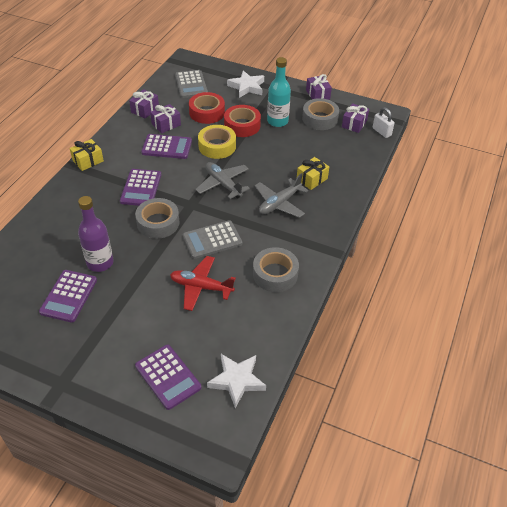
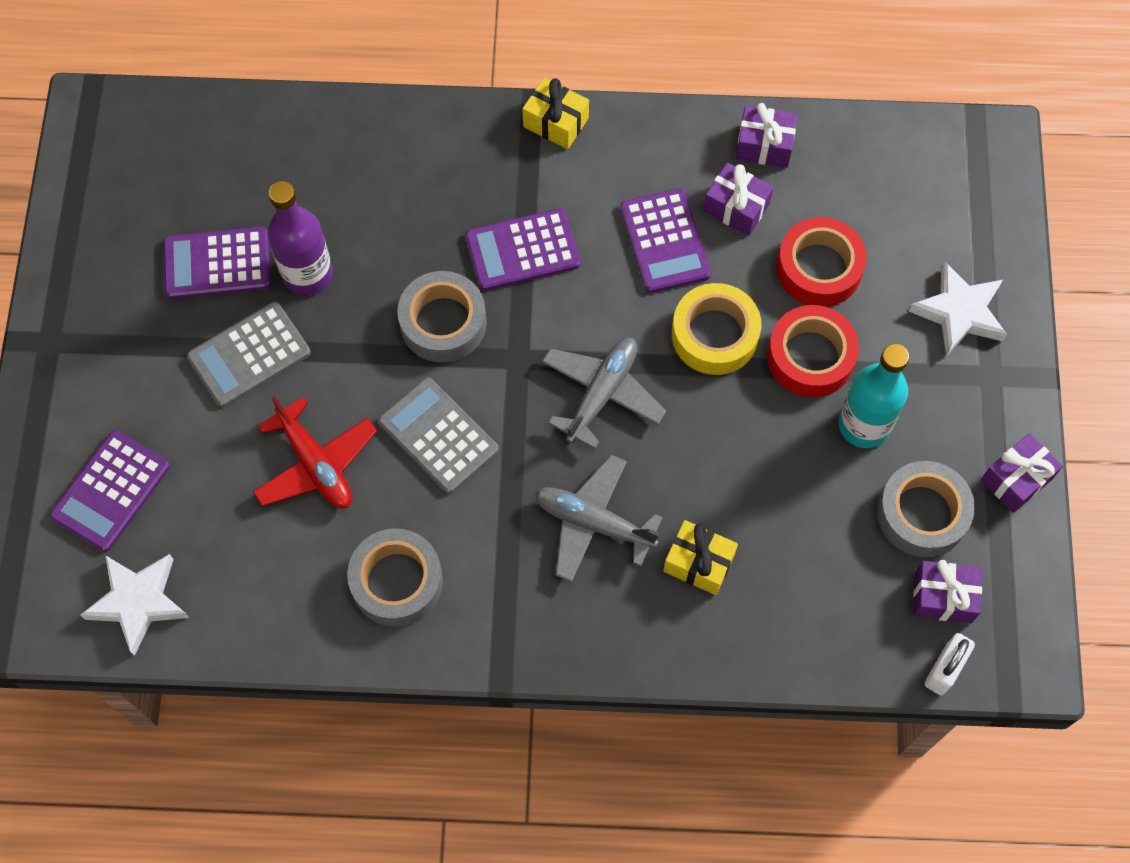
camera: 70 degrees right, 20 degrees up
red plane [170,256,236,311] -> red plane turned 150 degrees clockwise [253,396,377,508]
grey calculator [175,70,208,98] -> grey calculator moved to [187,302,311,407]

